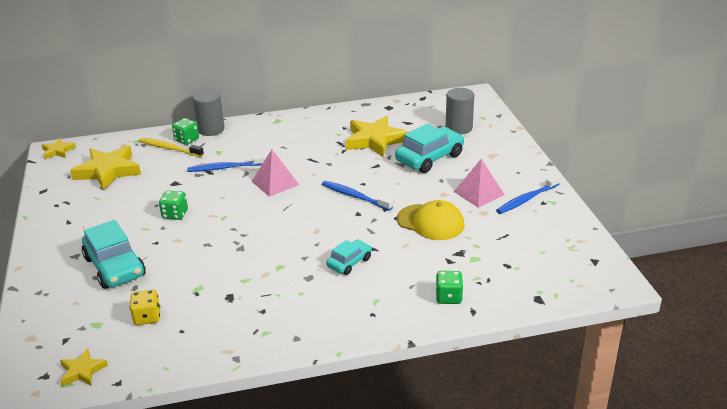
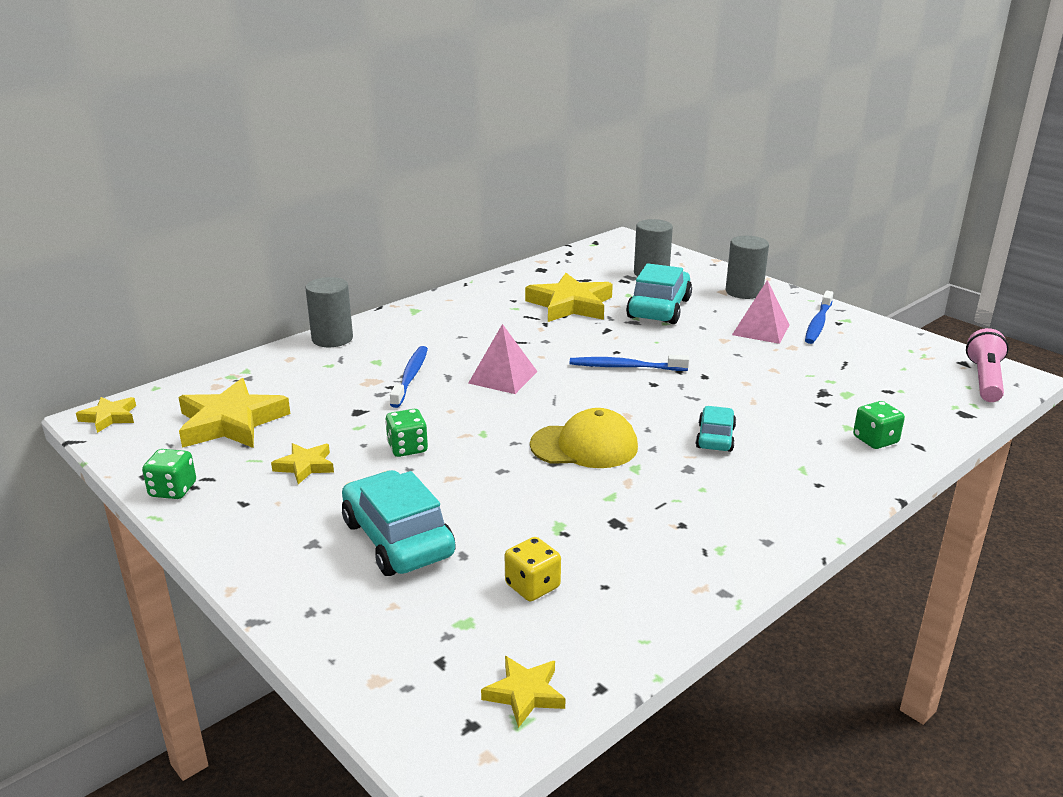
camera: 30 degrees left, 5 degrees down
turquoise car [82,220,146,289] -> turquoise car turned 150 degrees counterclockwise [342,470,456,576]
yellow toothbrush [139,138,204,157] -> none
green dice [172,118,199,145] -> green dice moved to [142,449,196,499]
blue toothbrush [187,155,266,172] -> blue toothbrush turned 135 degrees clockwise [390,346,428,408]
yellow cap [397,200,464,240] -> yellow cap moved to [530,408,638,468]
none -> yellow star [271,443,334,484]
none -> grey cylinder [726,236,769,299]
none -> pink flashlight [966,328,1009,402]

